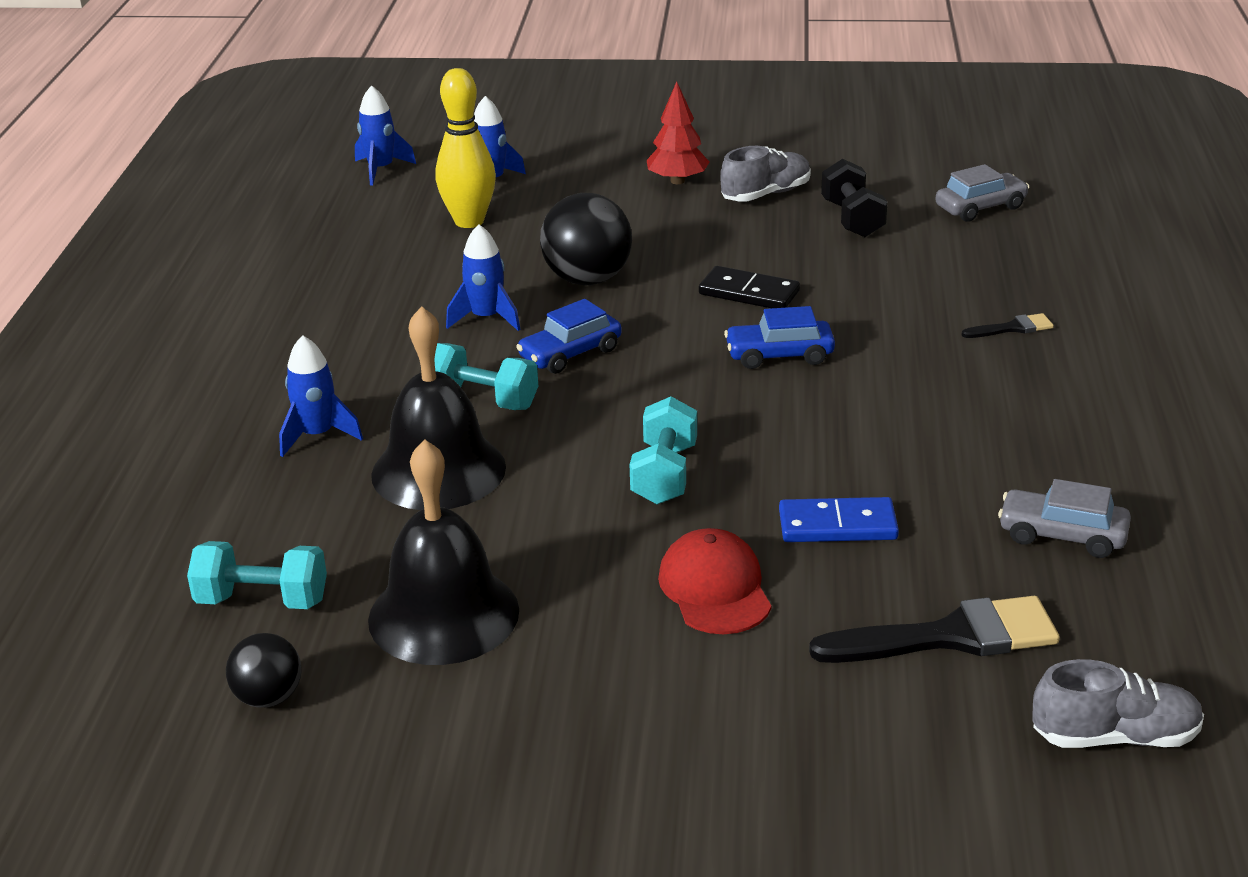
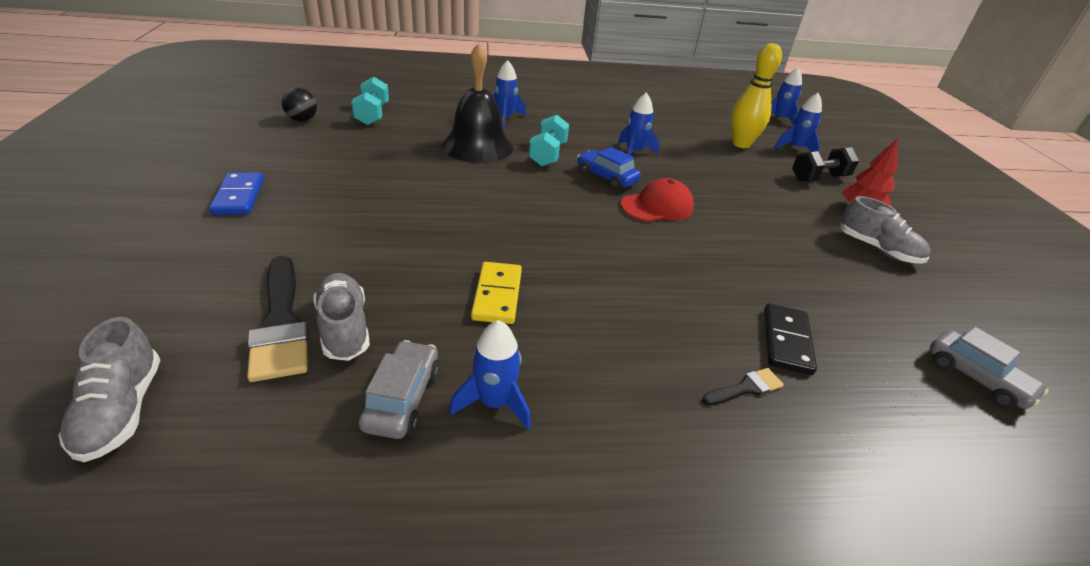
camera: 75 degrees right, 5 degrees up
black bell [368,439,519,665] -> none
black ball [540,193,632,285] -> none
turquoise dumbbell [630,396,697,505] -> none
red cap [658,528,771,634] -> red cap moved to [620,178,694,222]
black domino [699,266,800,308] -> black domino moved to [764,304,817,375]
blue car [724,306,835,369] -> none
blue domino [779,497,899,542] -> blue domino moved to [209,172,264,215]
black dumbbell [821,159,887,237] -> black dumbbell moved to [792,147,859,181]
black brush [962,313,1054,338] -> black brush turned 90 degrees counterclockwise [702,368,784,405]
none -> grey shoe [314,273,370,361]
none -> blue rocket [449,320,531,430]
none -> yellow domino [471,262,522,324]

